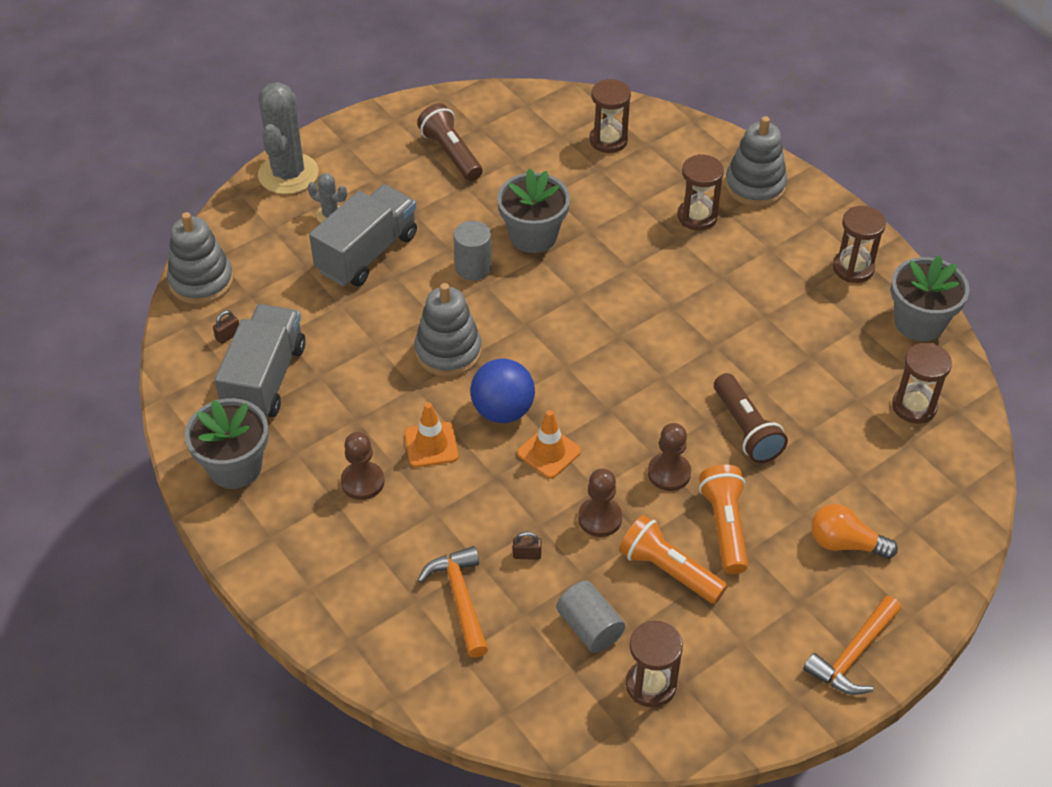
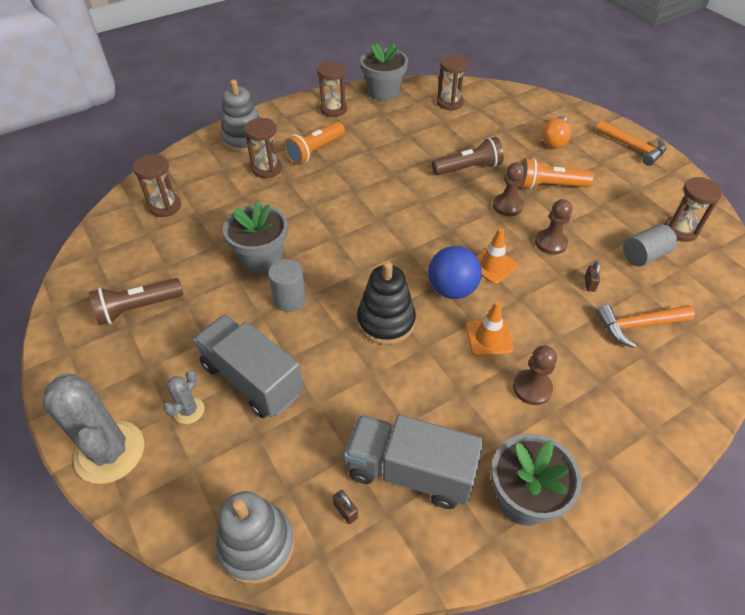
camera: 85 degrees left, 0 degrees up
grey cactus [258,82,319,194] -> grey cactus turned 45 degrees clockwise [42,374,144,484]
grey stacking toy [414,283,482,377] -> black stacking toy [357,262,416,345]
orange flashlight [619,515,727,604] -> orange flashlight moved to [284,122,345,165]

